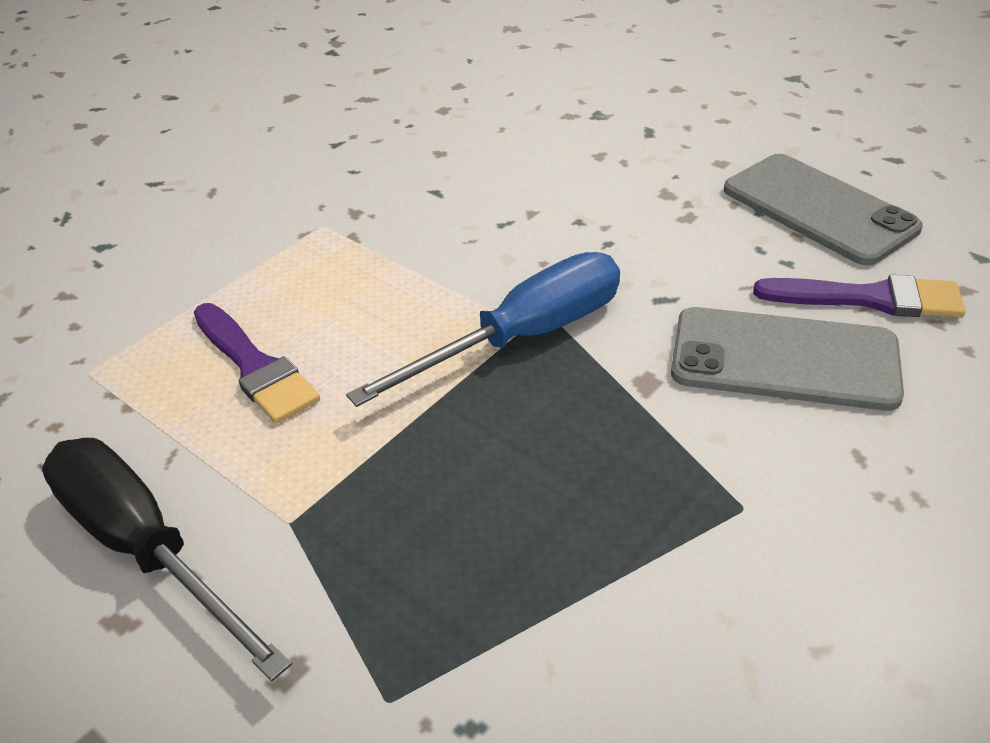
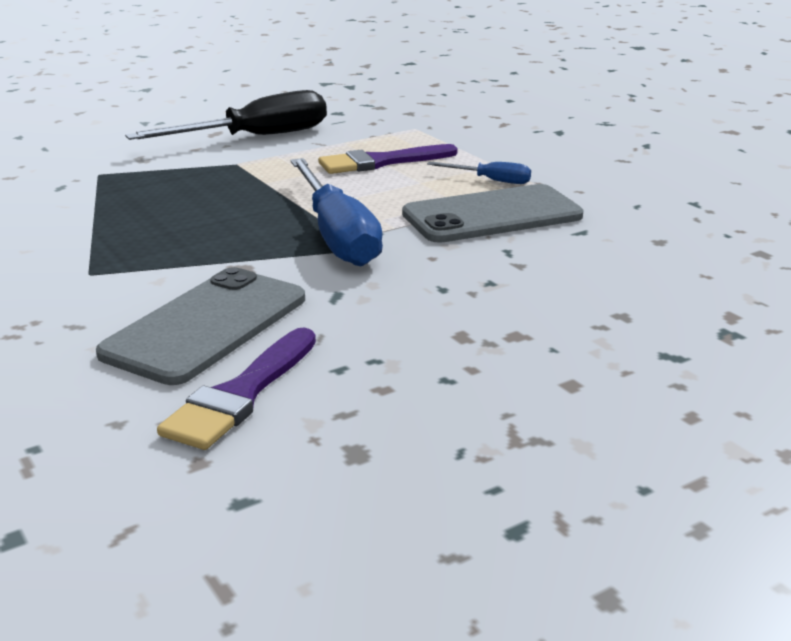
camera: 105 degrees right, 15 degrees down
grey phone [724,154,923,265] -> grey phone moved to [402,184,583,243]
none -> blue screwdriver [427,162,531,184]

